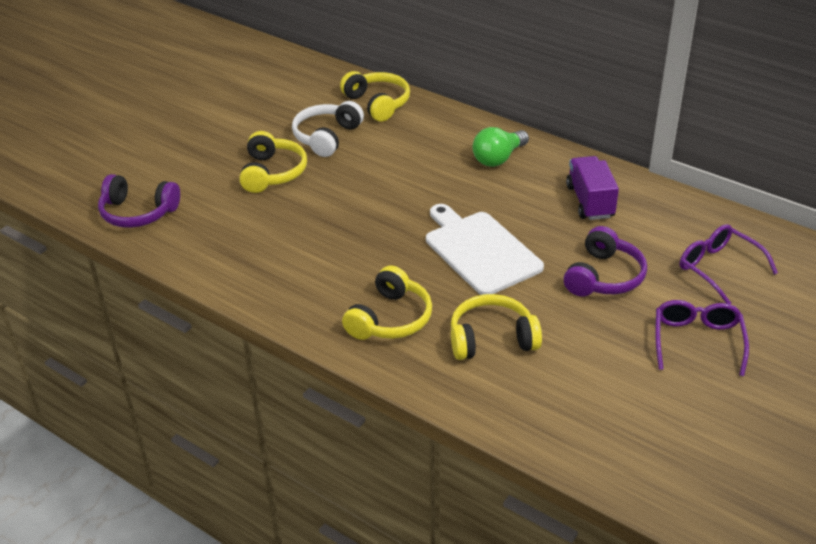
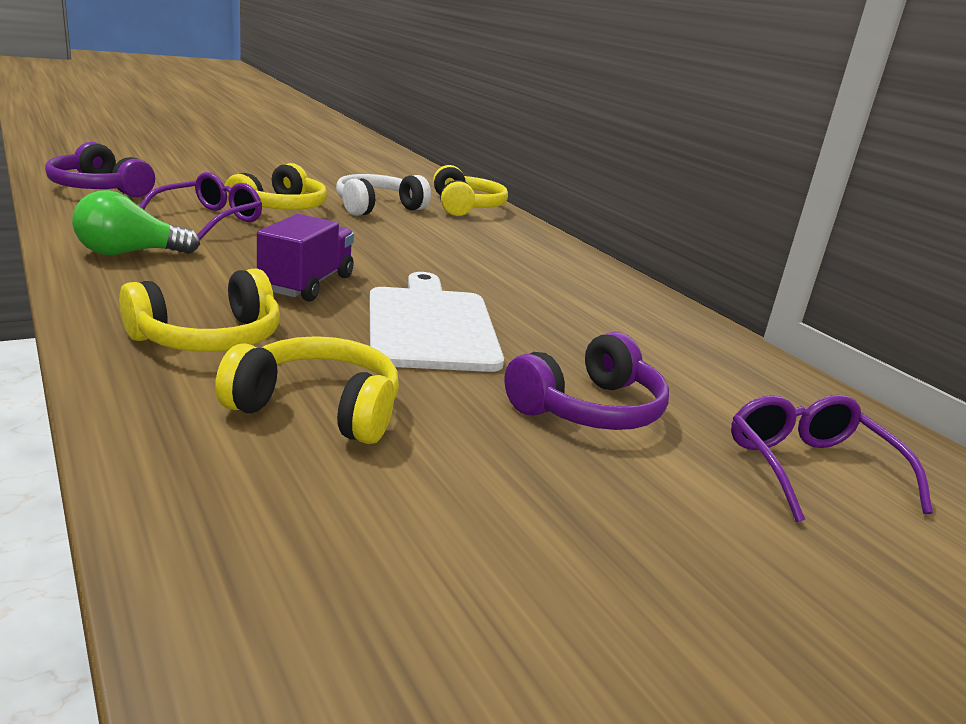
camera: 20 degrees right, 15 degrees down
green light bulb [473,127,529,167] -> green light bulb moved to [72,190,200,255]
purple truck [566,156,619,220] -> purple truck moved to [257,214,354,302]
purple glasses [655,300,749,376] -> purple glasses moved to [139,172,262,240]

